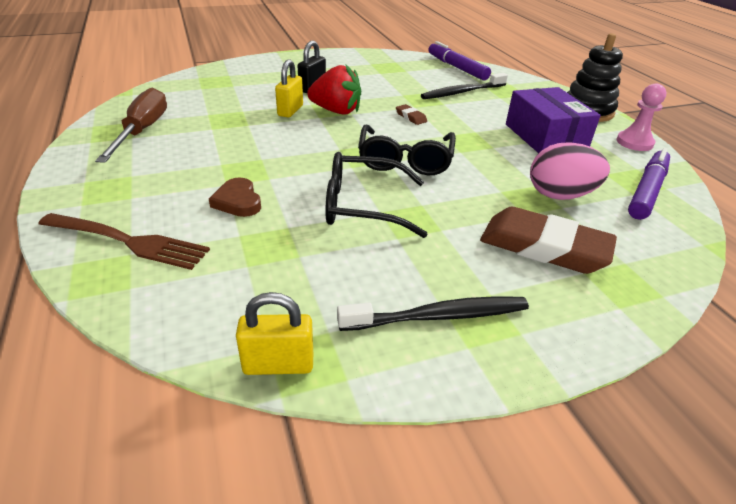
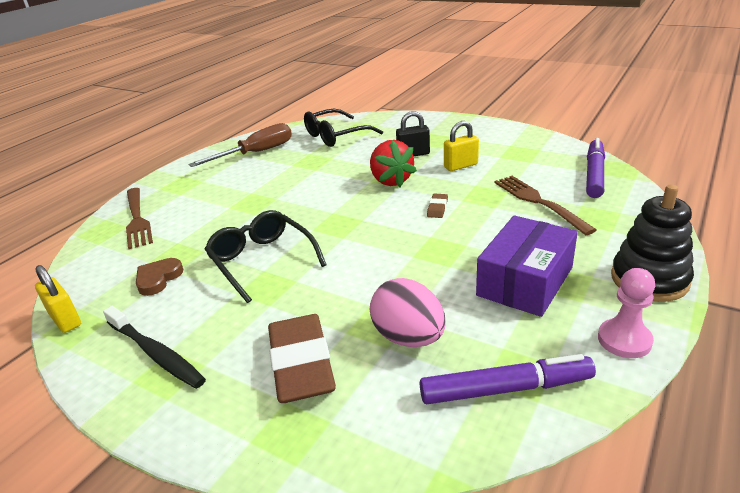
camera: 55 degrees right, 5 degrees down
brown heart [209,177,261,217] -> brown heart moved to [136,258,183,296]
yellow padlock [275,59,303,117] -> yellow padlock moved to [444,121,479,171]
black glasses [358,125,456,175] -> black glasses moved to [304,109,383,147]
black toothbrush [421,73,508,99] -> brown fork [494,176,596,235]

